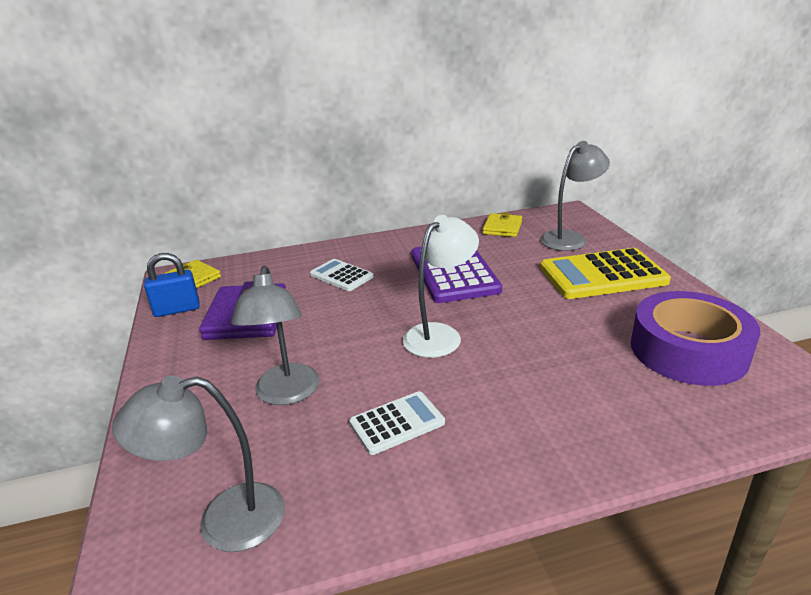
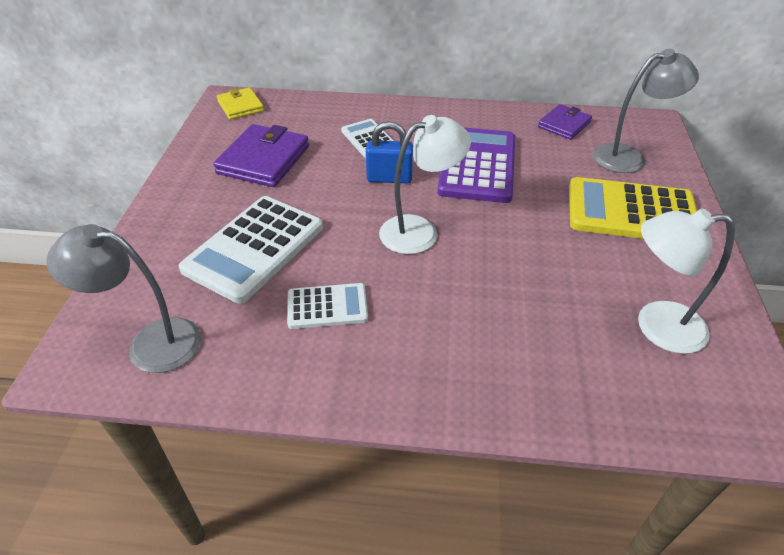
camera: 20 degrees right, 15 degrees up
blue padlock [144,253,200,317] -> blue padlock moved to [366,121,413,183]
grey lamp [231,266,320,405] -> white calculator [178,196,323,304]
yellow wallet [483,213,522,237] -> purple wallet [538,104,592,140]
purple tape [631,291,760,386] -> white lamp [638,208,735,354]

